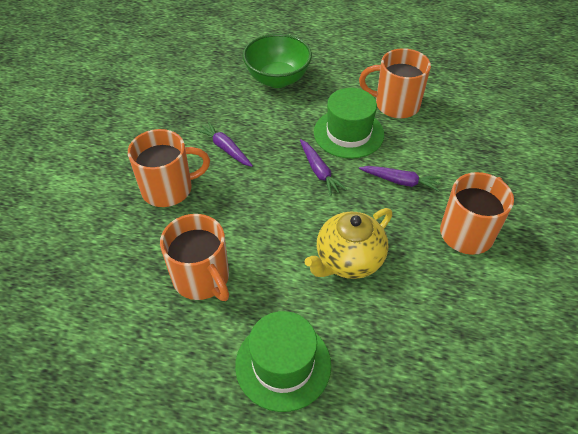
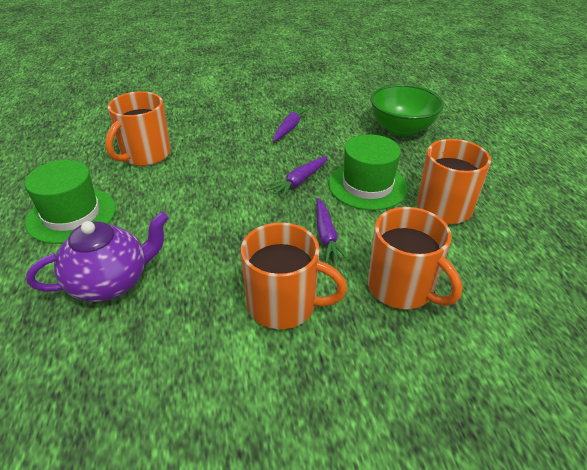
camera: 65 degrees right, 10 degrees down
orange mug [128,129,210,207] -> orange mug moved to [368,207,462,309]
yellow teapot [304,208,392,279] -> none
none -> purple teapot [26,212,169,302]

